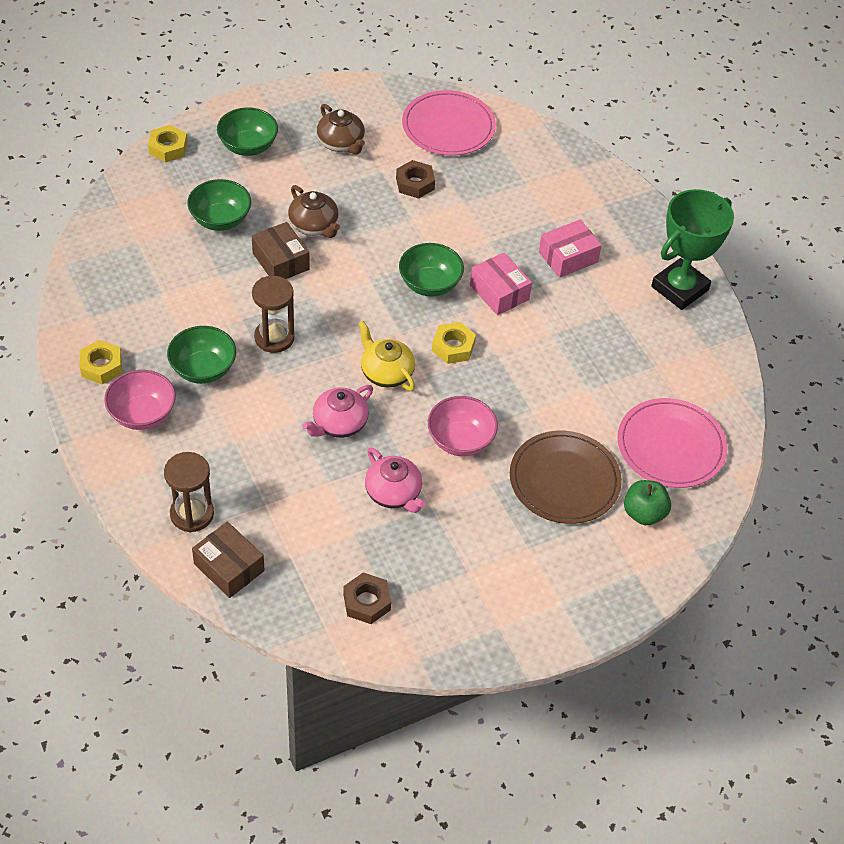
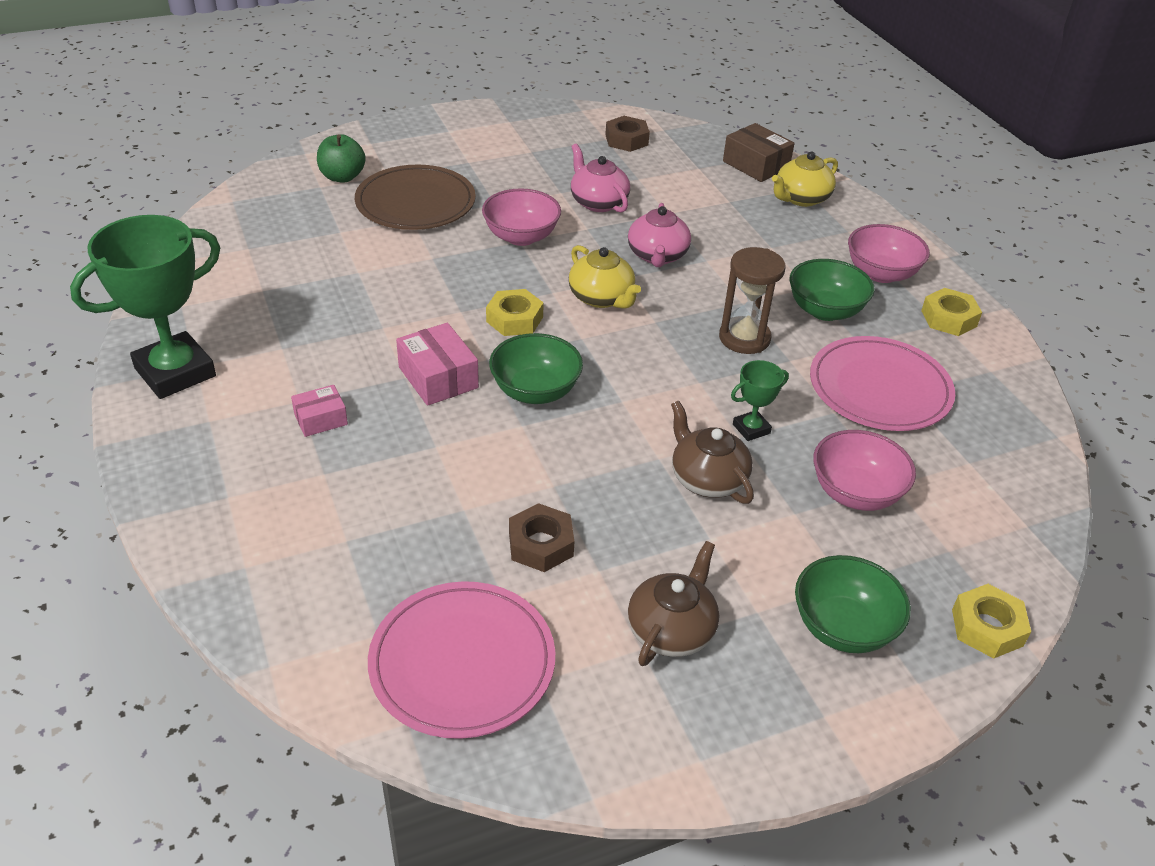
camera: 175 degrees left, 10 degrees down
brown hourglass [164,452,214,532] -> yellow teapot [772,151,838,207]
green bowl [187,179,251,231] -> pink bowl [813,430,916,511]
brown box [252,222,310,279] -> green trophy [731,360,789,441]
pink teapot [302,385,373,438] -> pink teapot turned 135 degrees clockwise [628,203,691,267]
brown teapot [317,104,365,154] -> brown teapot turned 60 degrees clockwise [628,541,719,666]
pink box [539,220,602,278] -> pink box [291,385,348,437], size x0.63
pink plate [617,398,727,488] -> pink plate moved to [810,336,955,431]

